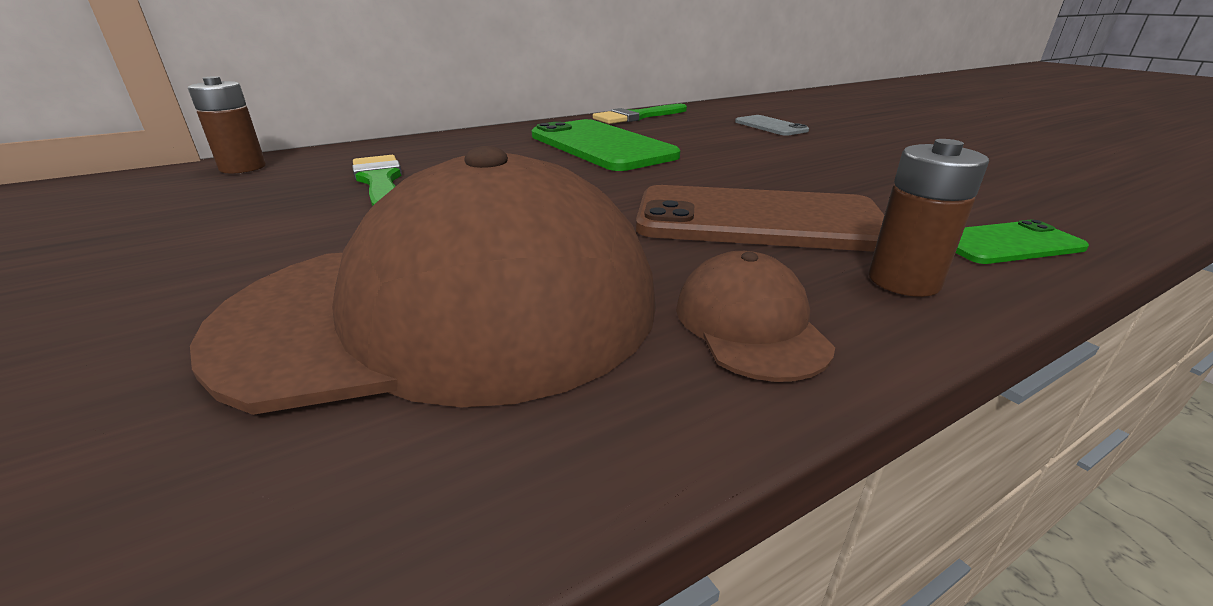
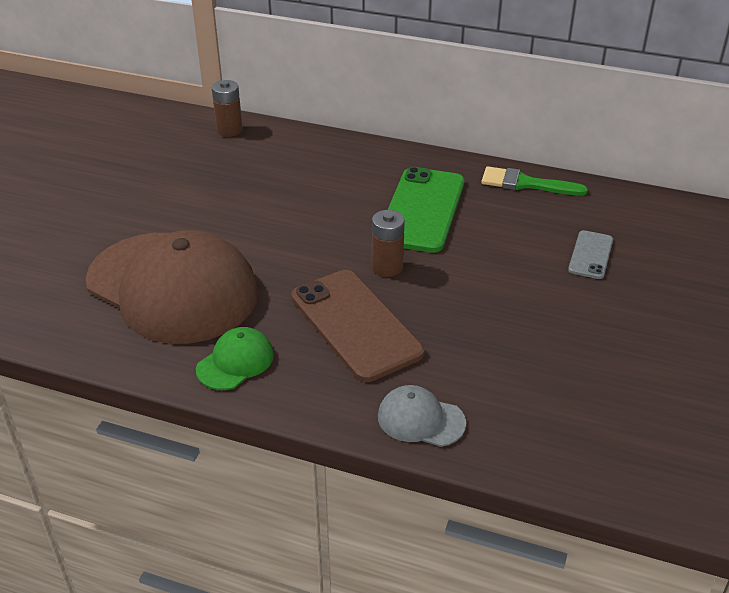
camera: 50 degrees right, 10 degrees up
green brush [352,155,402,206] -> none
brown cap [676,251,835,382] -> green cap [196,327,274,390]
brown battery [869,139,989,297] -> brown battery moved to [372,210,405,277]
green phone [956,220,1089,264] -> grey cap [378,385,466,447]

